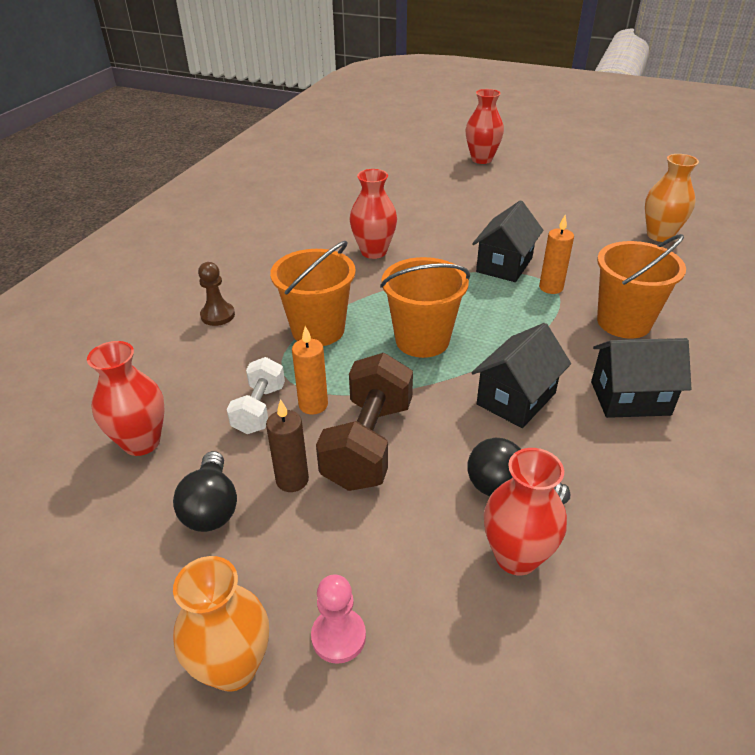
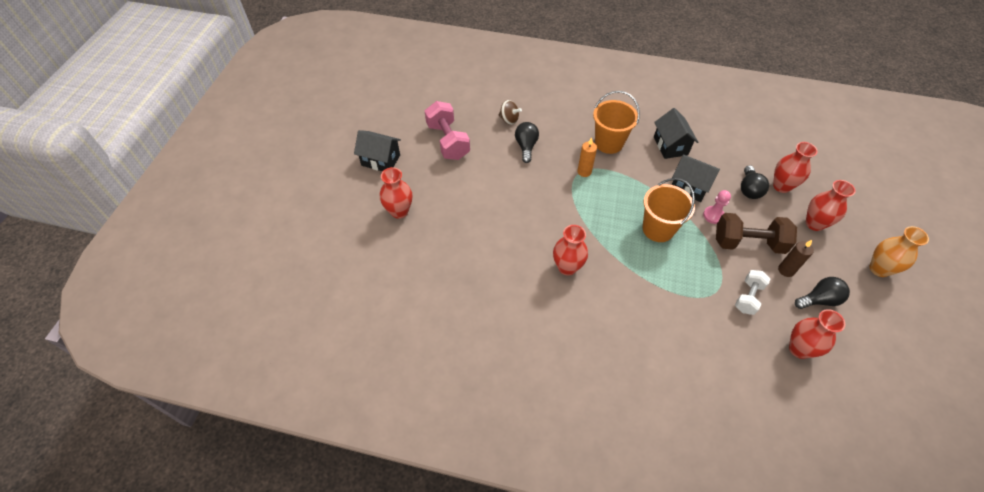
camera: 100 degrees left, 15 degrees up
brown pawn [198,262,235,326] -> none
white dumbbell [227,357,285,434] -> white dumbbell turned 60 degrees counterclockwise [735,270,770,315]
orange bucket [270,241,356,346] -> none
orange candle [292,326,328,415] -> none
pink pawn [311,574,366,664] -> pink pawn moved to [703,190,731,224]
black house [472,200,543,282] -> black house moved to [354,130,401,171]
orange vase [645,154,699,242] -> brown spinning top [499,100,522,125]
none -> pink dumbbell [425,101,470,160]
none -> black light bulb [515,122,539,163]
none -> red vase [806,180,856,231]

